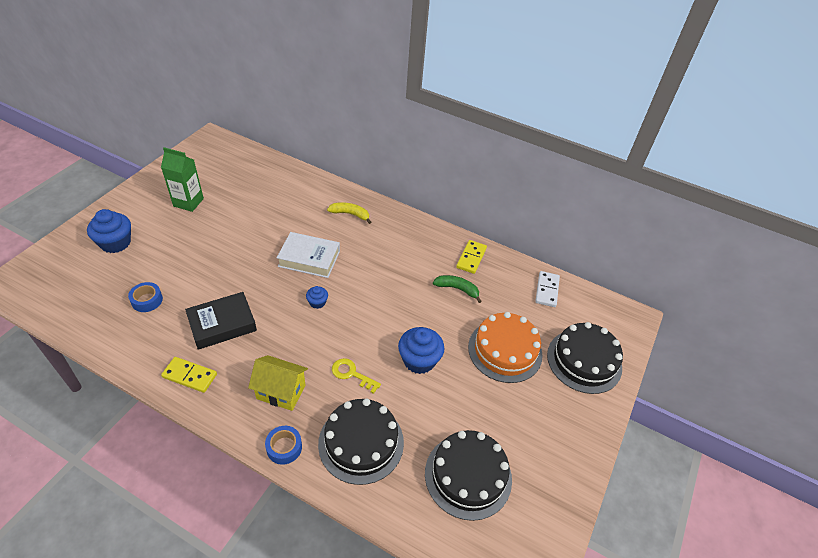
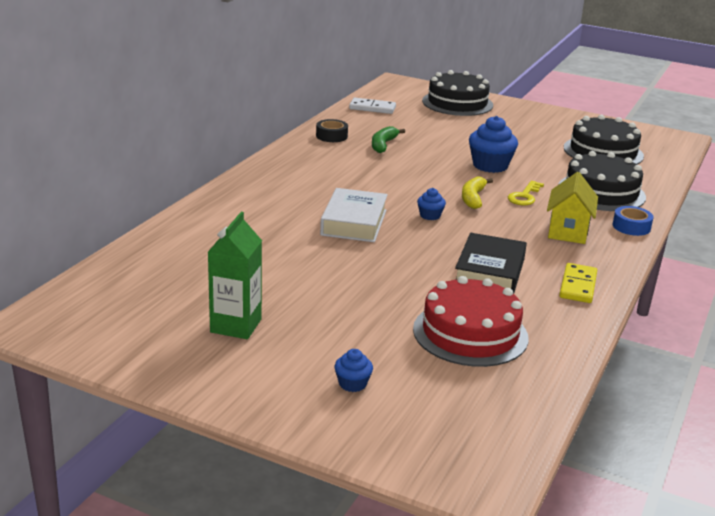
camera: 90 degrees left, 20 degrees down
blue cupcake [87,209,131,253] -> blue cupcake [334,349,373,392], size x0.52
blue tape [128,282,163,312] -> red cake [413,276,529,367]
black book [185,292,257,350] -> black book turned 45 degrees clockwise [455,233,527,294]
yellow banana [327,202,371,224] -> yellow banana moved to [462,176,493,209]
yellow domino [456,240,487,274] -> black tape [316,119,348,142]
orange cake [468,312,543,383] -> none

